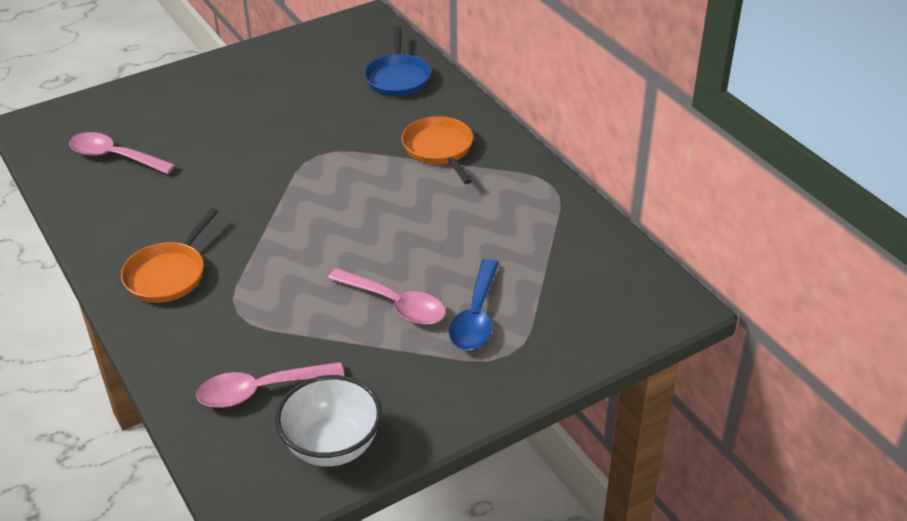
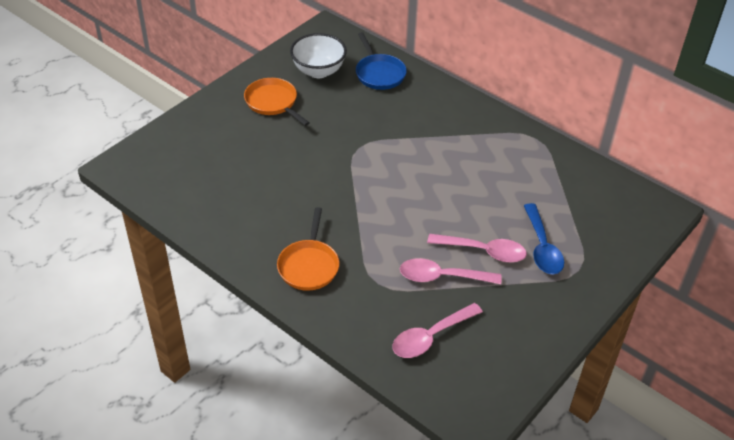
camera: 20 degrees left, 5 degrees up
pink spoon [69,132,176,174] -> pink spoon moved to [400,258,501,284]
white bowl [275,375,382,467] -> white bowl moved to [290,33,347,78]
orange pan [402,116,473,184] -> orange pan moved to [244,78,310,126]

